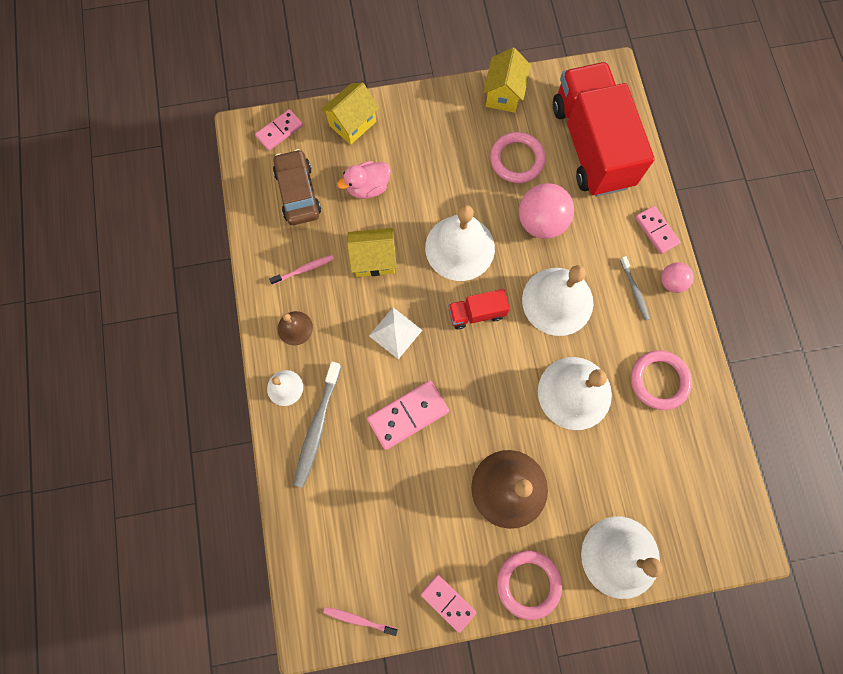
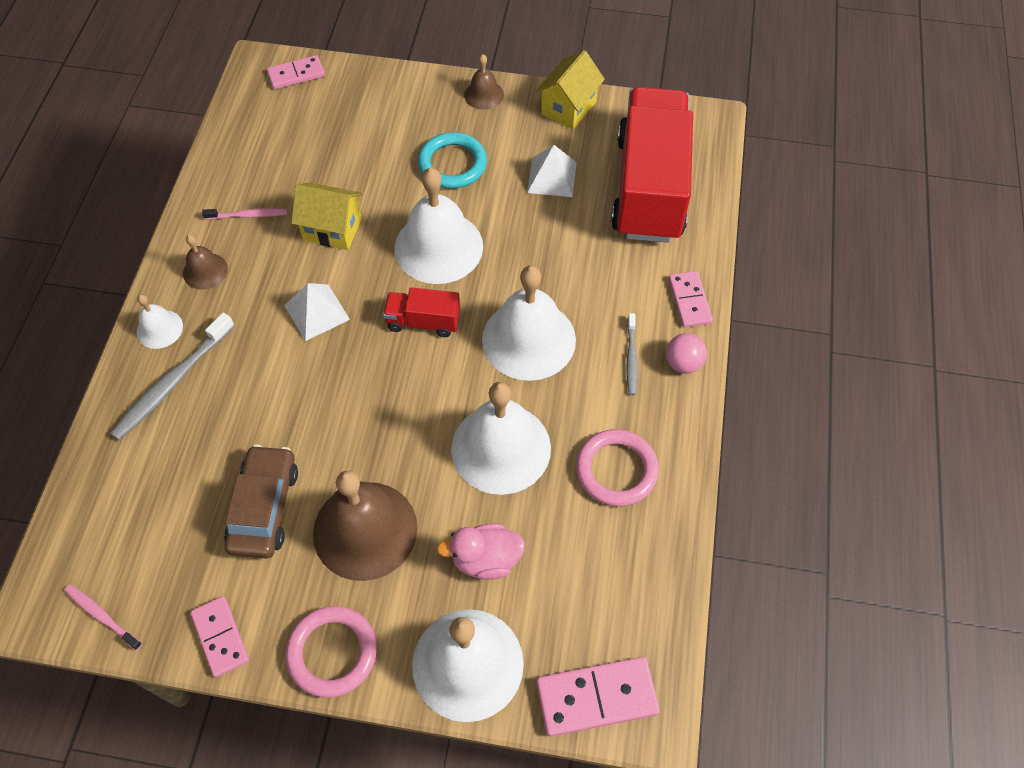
camera: 20 degrees right, 15 degrees down
brown car [273,149,321,225] -> brown car moved to [224,445,298,559]
yellow house [321,82,379,145] -> none
pink duck [337,161,391,199] -> pink duck moved to [437,524,525,580]
pink domino [367,381,449,450] -> pink domino moved to [536,657,660,737]
pink ring [490,132,546,183] -> white pyramid [527,145,577,197]
pink ball [519,183,574,239] -> none
none -> turquoise ring [418,132,487,189]
none -> brown bell [464,54,504,110]

